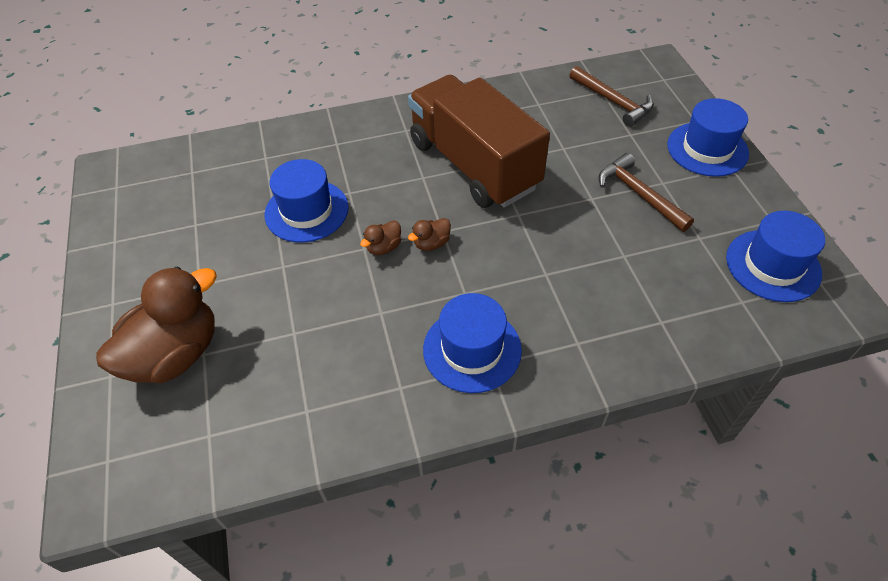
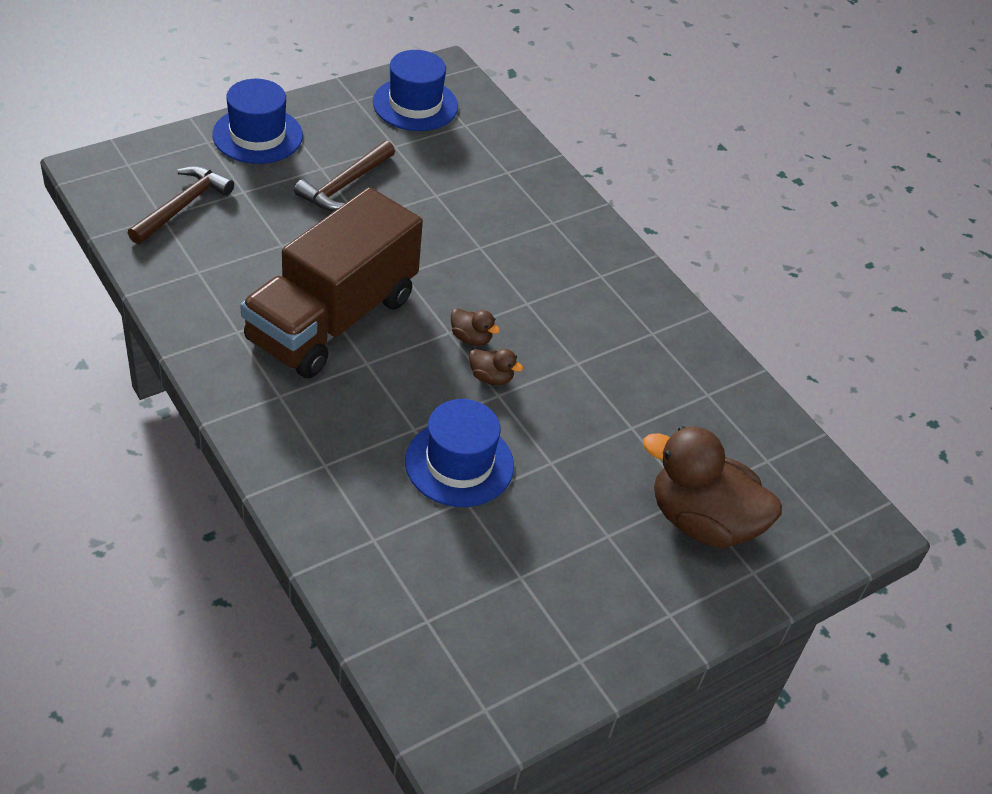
camera: 115 degrees left, 5 degrees down
blue hat [423,293,522,393] -> none

